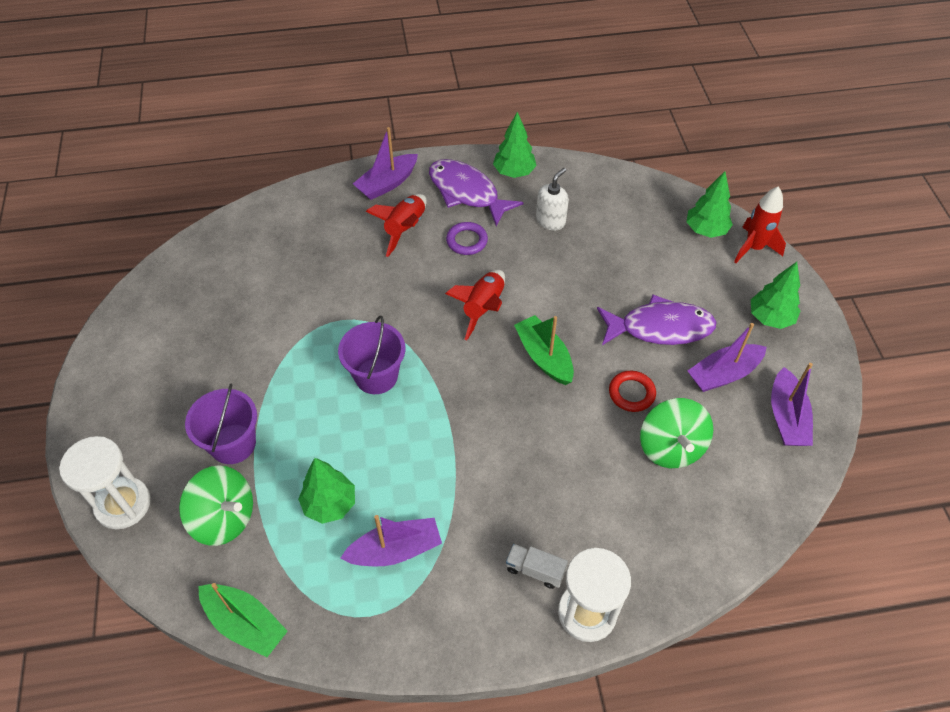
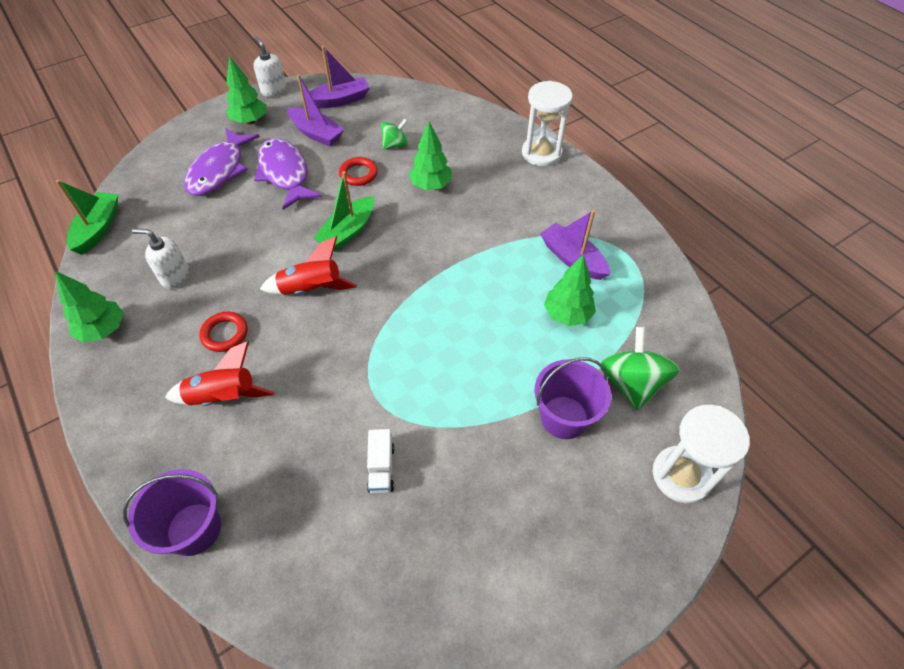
camera: 115 degrees left, 0 degrees up
green boat [198,583,288,657] -> green boat moved to [56,180,118,255]
purple bucket [338,316,405,394] -> purple bucket moved to [123,469,221,556]
purple boat [353,127,418,200] -> none
purple fish [429,159,524,227] -> purple fish moved to [184,128,260,196]
purple ring [446,222,488,255] -> red ring [199,312,248,352]
white truck [506,544,568,589] -> white truck moved to [367,429,395,493]
green spinning top [640,398,714,468] -> green spinning top [381,119,408,149], size x0.60
green tree [686,171,733,238] -> green tree moved to [409,121,452,190]
red rocket [734,186,786,263] -> none
none -> white soap dispenser [254,37,287,97]

